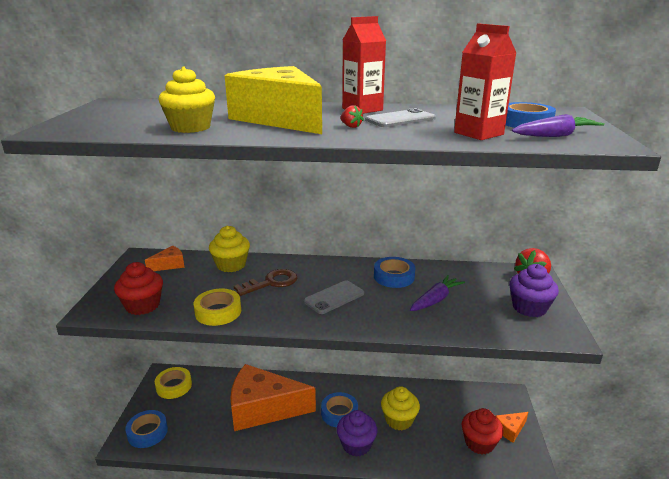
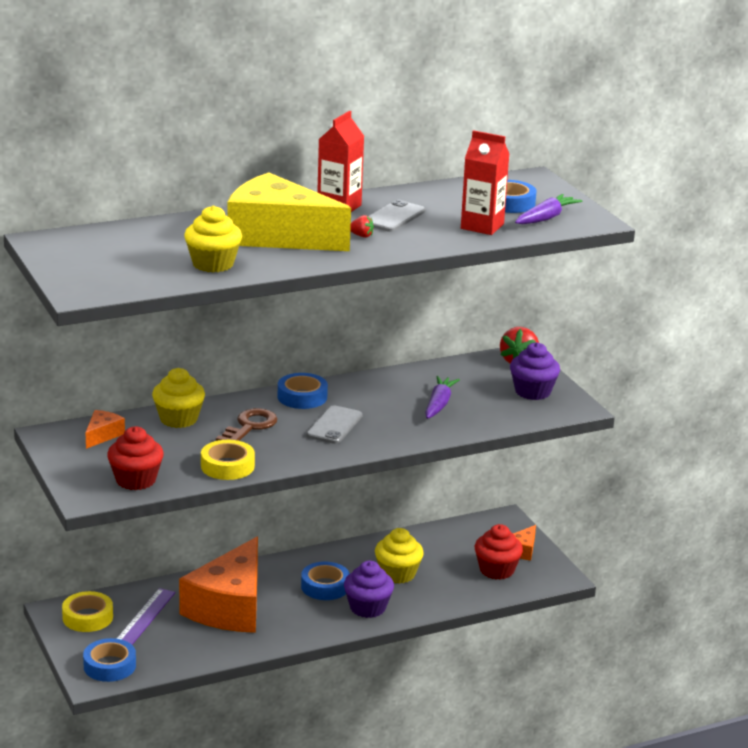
camera: 30 degrees left, 0 degrees up
orange cheese [230,364,316,431] -> orange cheese turned 45 degrees counterclockwise [179,537,258,633]
blue tape [374,257,415,288] -> blue tape moved to [278,373,328,409]
none -> purple ruler [117,588,175,645]

